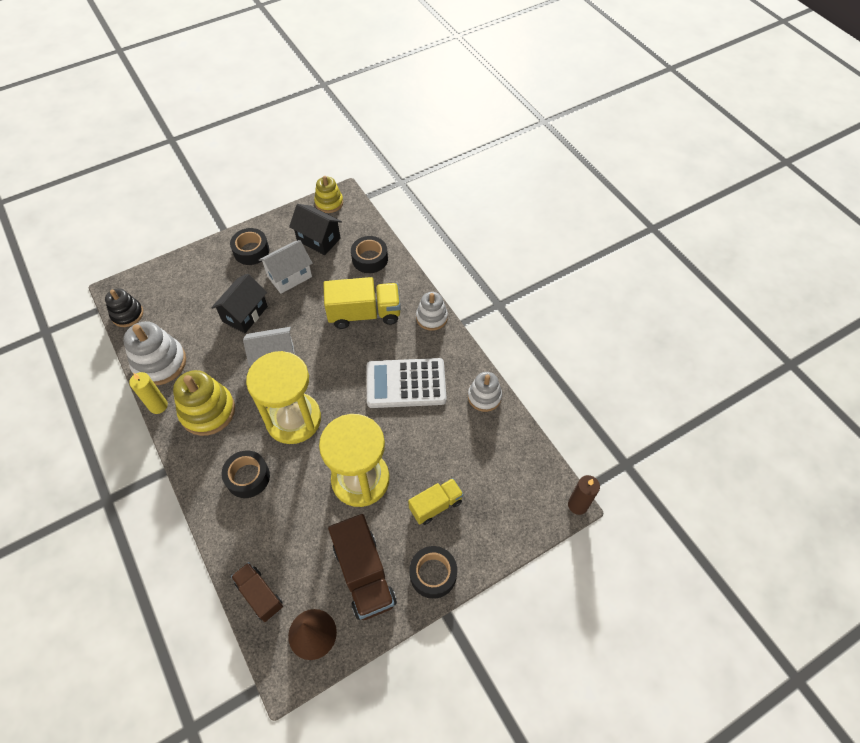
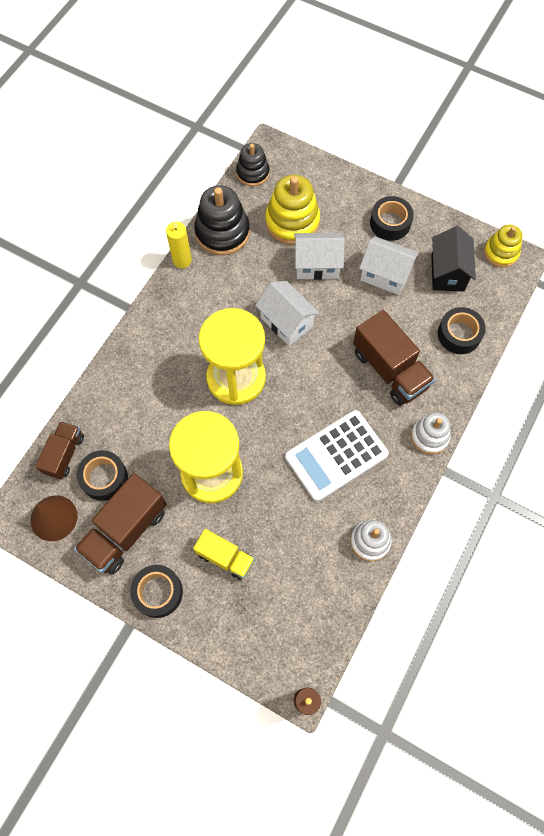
camera: 60 degrees right, 10 degrees up
white stacking toy [123,321,186,385] -> black stacking toy [194,185,250,255]
yellow stacking toy [173,370,235,436] -> yellow stacking toy moved to [265,175,320,245]
black house [211,274,268,333] -> white house [294,233,345,280]
black tape [222,450,270,498] -> black tape moved to [76,450,128,501]
yellow truck [323,277,401,329] -> brown truck [353,310,435,406]
white calculator [367,358,447,408] -> white calculator turned 90 degrees counterclockwise [285,410,389,502]

